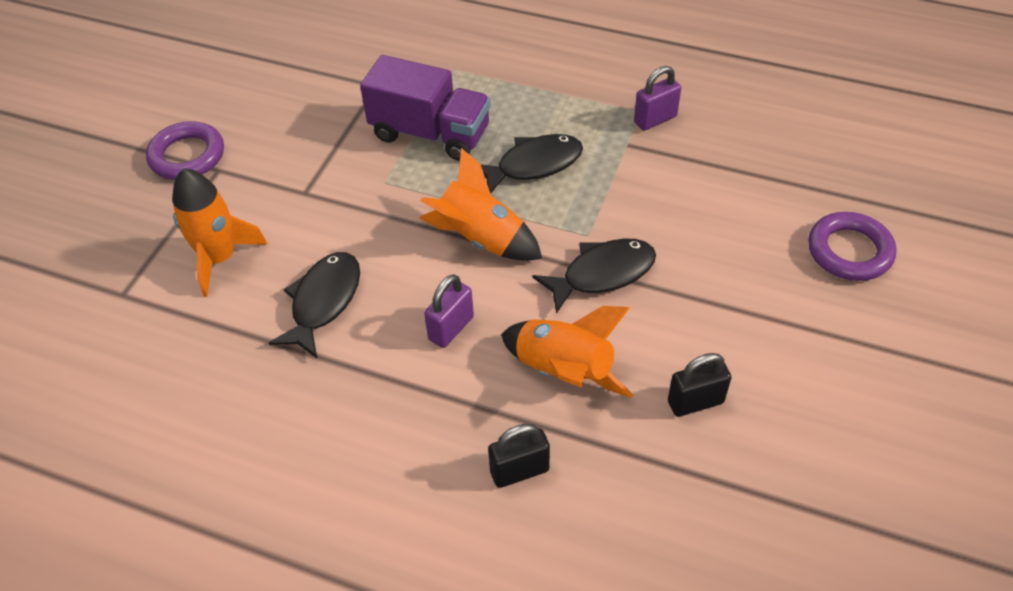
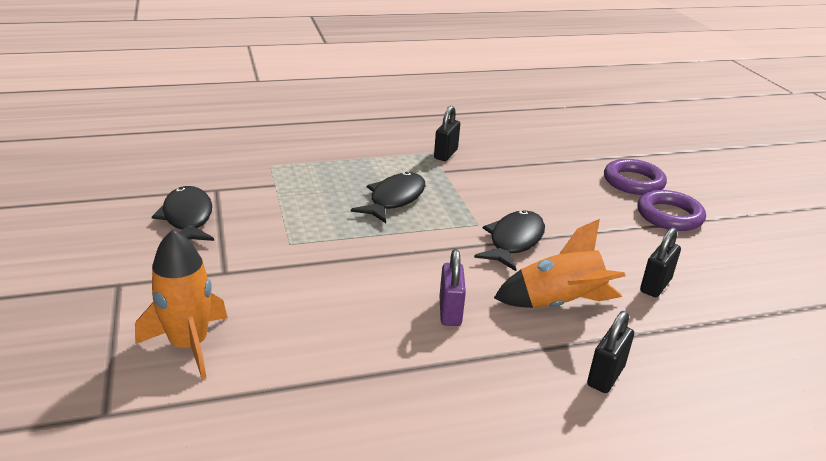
camera: 40 degrees left, 20 degrees down
purple ring [146,121,224,180] -> purple ring moved to [638,190,706,231]
black fish [269,252,360,358] -> black fish moved to [152,186,214,241]
purple truck [360,55,491,161] -> none
orange rocket [419,148,542,261] -> none
purple padlock [634,66,681,131] -> black padlock [434,106,460,161]

